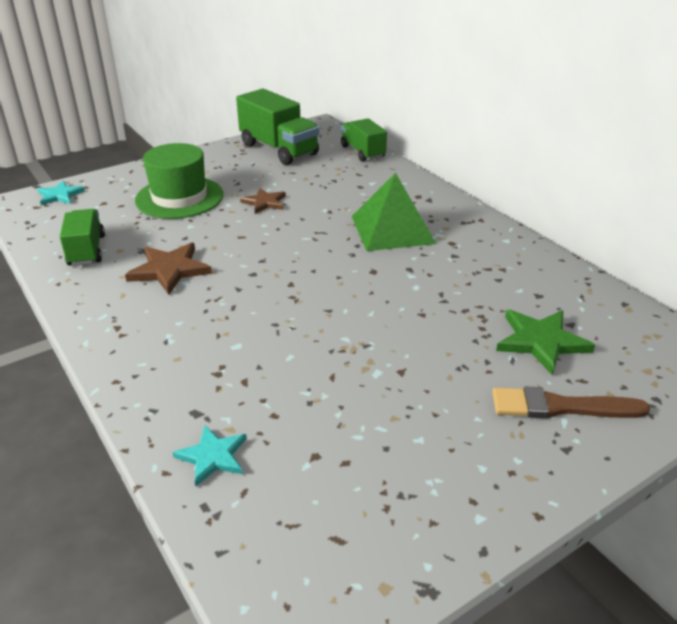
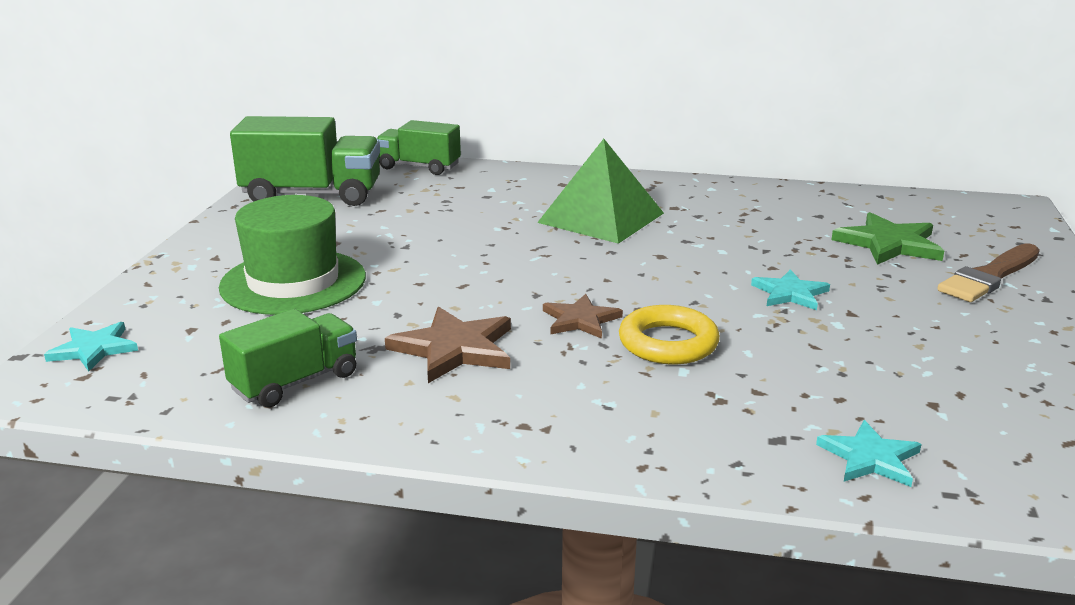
camera: 45 degrees left, 10 degrees down
green truck [60,209,105,266] -> green truck turned 105 degrees clockwise [219,309,357,408]
brown star [240,188,286,214] -> brown star moved to [543,294,623,339]
none -> yellow ring [619,305,720,364]
none -> turquoise star [751,269,830,310]

